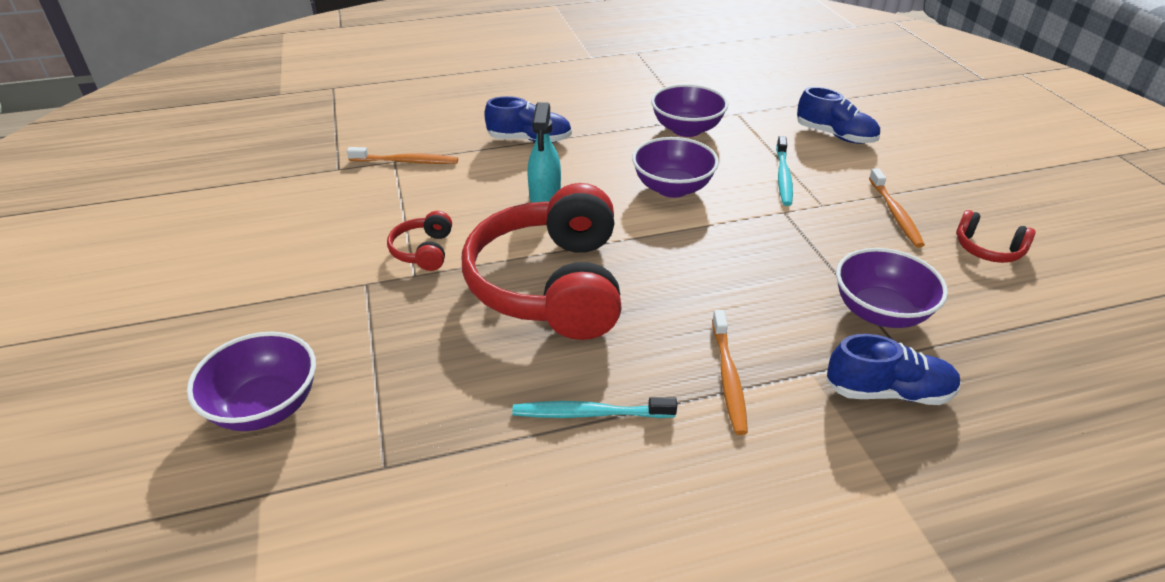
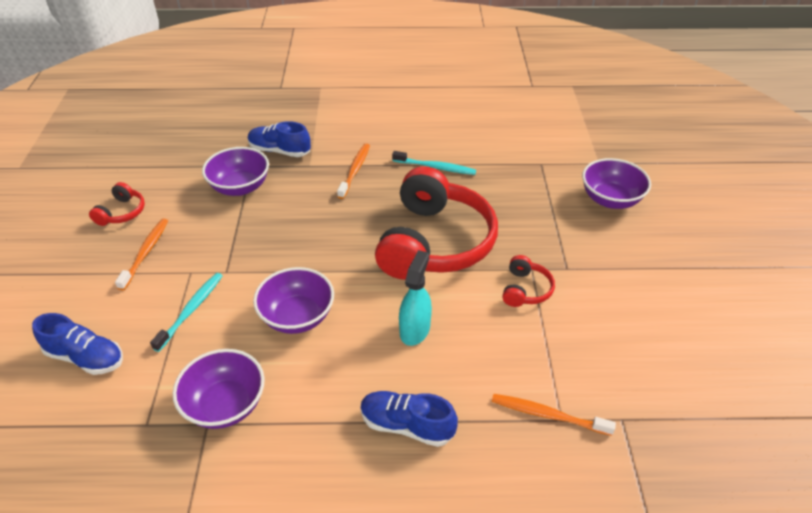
camera: 165 degrees left, 5 degrees up
blue shoe [797,87,880,144] -> blue shoe turned 150 degrees clockwise [32,313,123,375]
red headphones [956,210,1035,263] -> red headphones turned 60 degrees clockwise [89,182,145,226]

